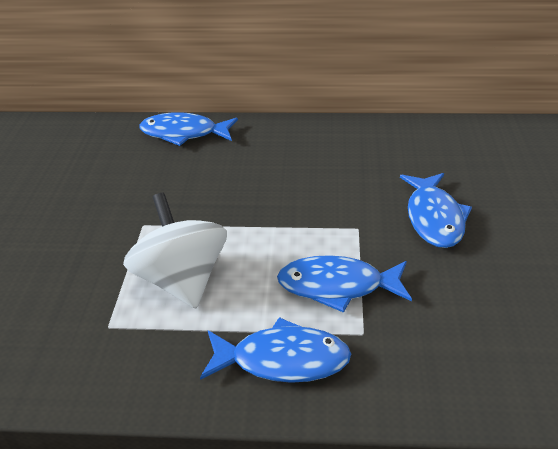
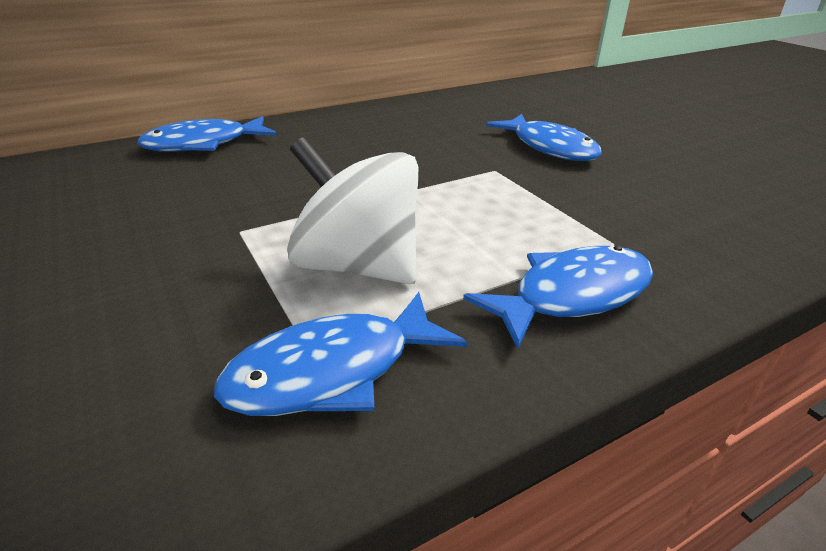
camera: 35 degrees left, 5 degrees down
blue fish [277,255,412,313] -> blue fish moved to [214,292,467,416]

